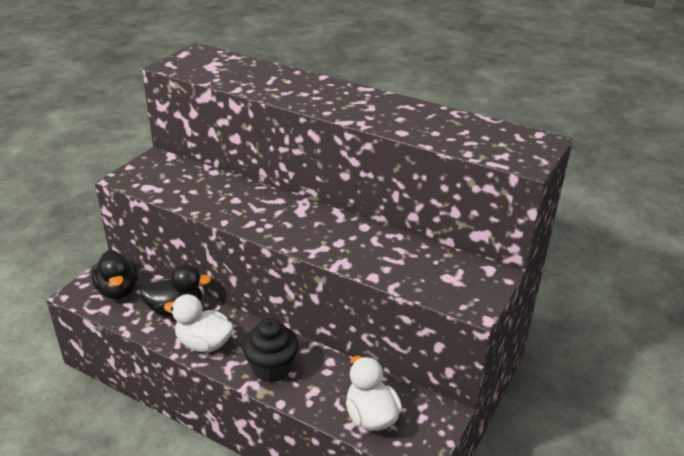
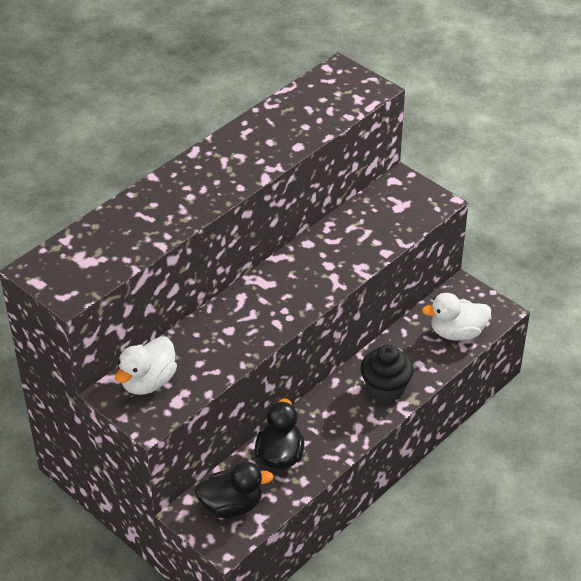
camera: 75 degrees left, 10 degrees up
white duck [164,294,234,352] -> white duck moved to [115,336,177,395]

